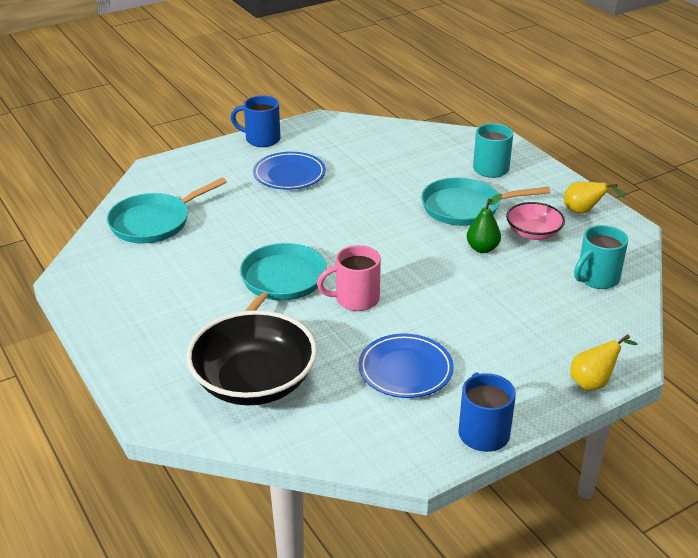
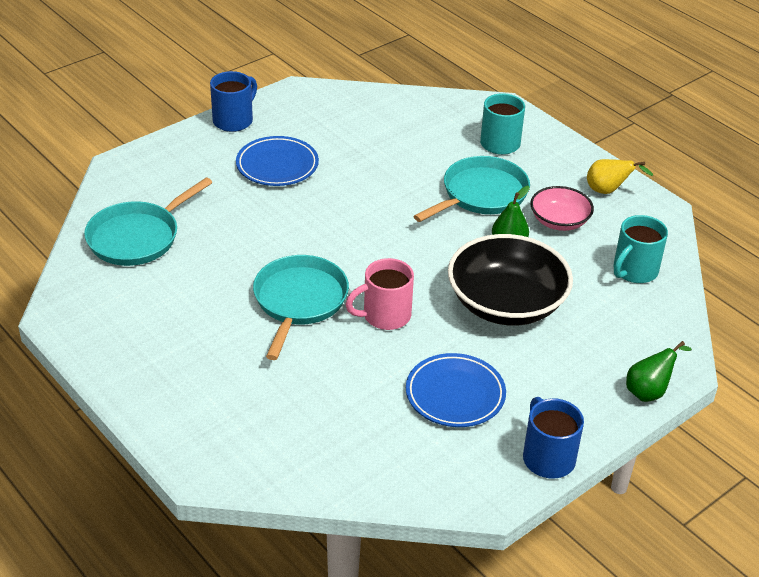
camera: 10 degrees left, 5 degrees up
black bowl [186,310,317,405] -> black bowl moved to [448,234,573,326]
blue mug [231,96,281,147] -> blue mug turned 120 degrees clockwise [210,71,257,132]
turquoise pan [421,178,550,226] -> turquoise pan turned 150 degrees clockwise [413,156,530,222]
yellow pear [570,334,637,391] -> green pear [626,341,692,402]

